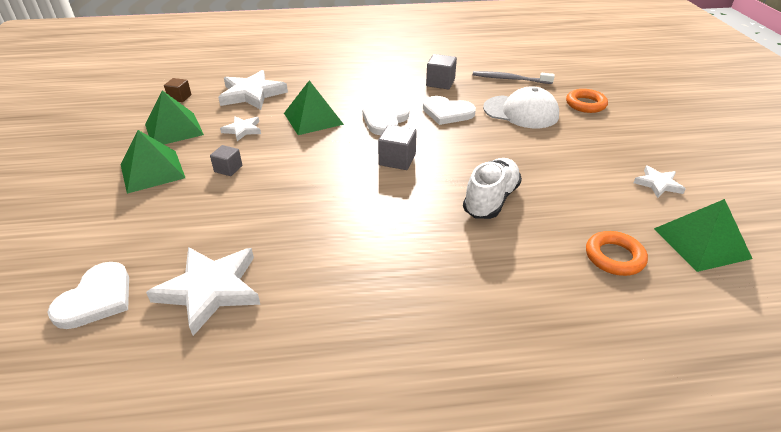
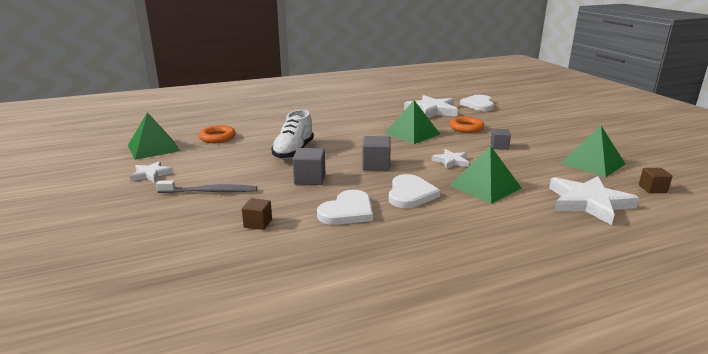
camera: 165 degrees right, 15 degrees down
green pyramid [121,130,185,194] -> green pyramid moved to [384,100,440,144]
white star [220,116,261,141] -> white star moved to [431,149,469,169]
white heart [423,96,476,125] -> white heart turned 120 degrees clockwise [317,190,373,225]
grey cube [426,54,457,89] -> grey cube moved to [293,148,325,185]
grey toothbrush [473,71,555,84] -> grey toothbrush moved to [156,181,257,193]
white cap [483,86,559,128] -> brown cube [242,198,272,230]
orange ring [566,89,608,113] -> orange ring moved to [449,116,484,133]

